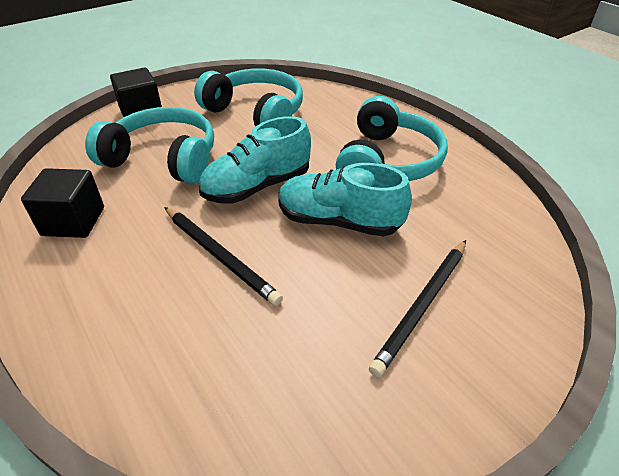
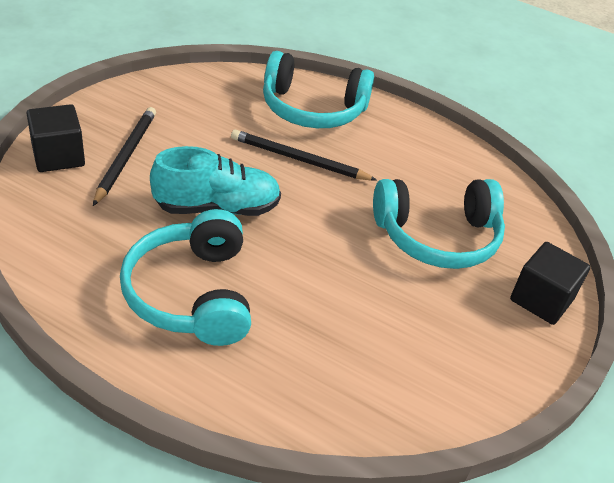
camera: 150 degrees right, 0 degrees up
black cube [21,168,104,238] -> black cube moved to [26,104,85,172]
turquoise headphones [194,68,303,127] -> turquoise headphones moved to [263,51,374,128]
turquoise shoe [199,116,311,204] -> none

